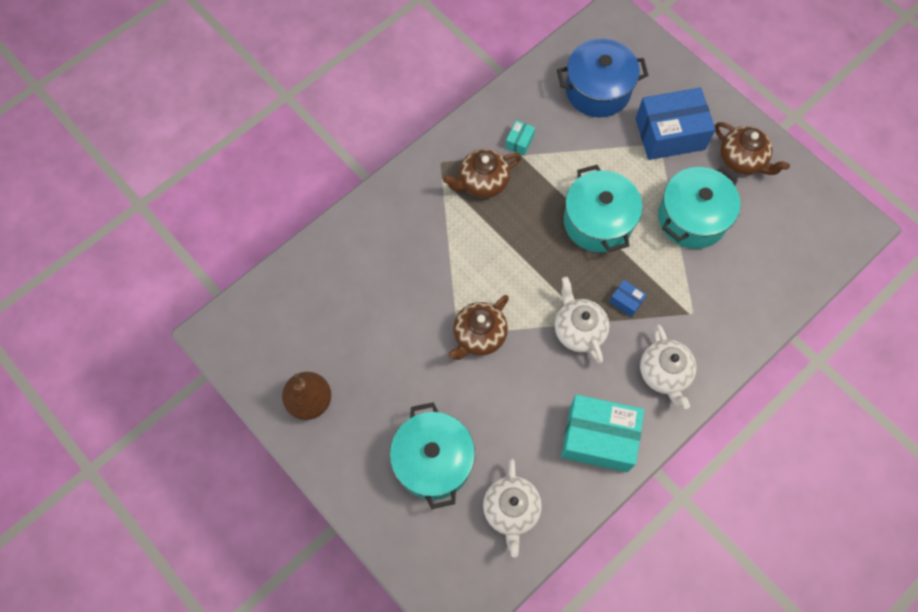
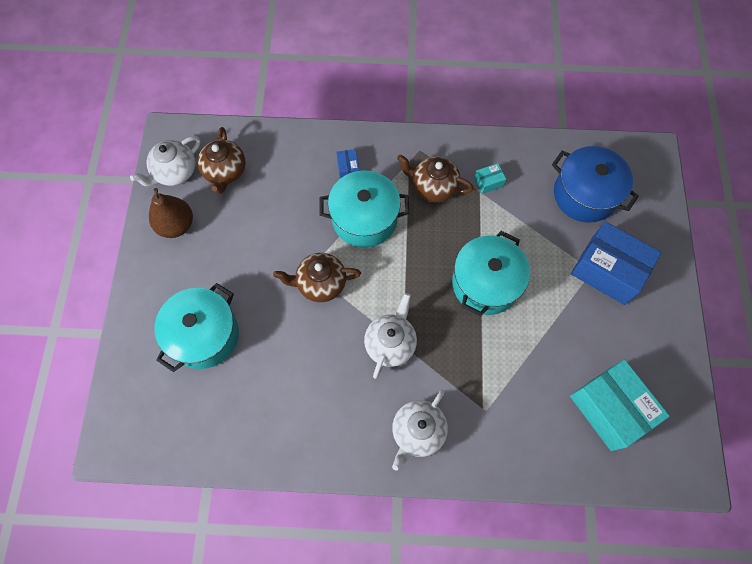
camera: 45 degrees right, 0 degrees up
white teapot [483,459,542,557] -> white teapot moved to [130,136,201,186]
turquoise box [561,395,644,472] -> turquoise box moved to [570,360,670,451]
blue box [609,280,647,317] -> blue box moved to [336,149,359,179]
turquoise pot [658,167,740,249] -> turquoise pot moved to [319,170,409,248]
brown teapot [715,122,790,175] -> brown teapot moved to [197,127,246,194]

